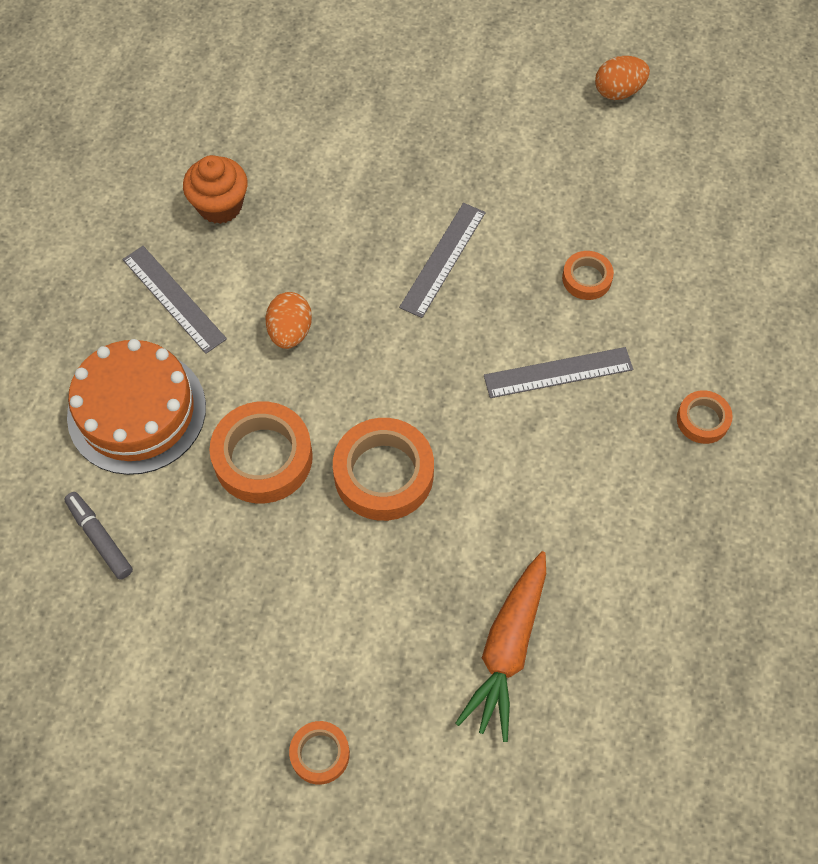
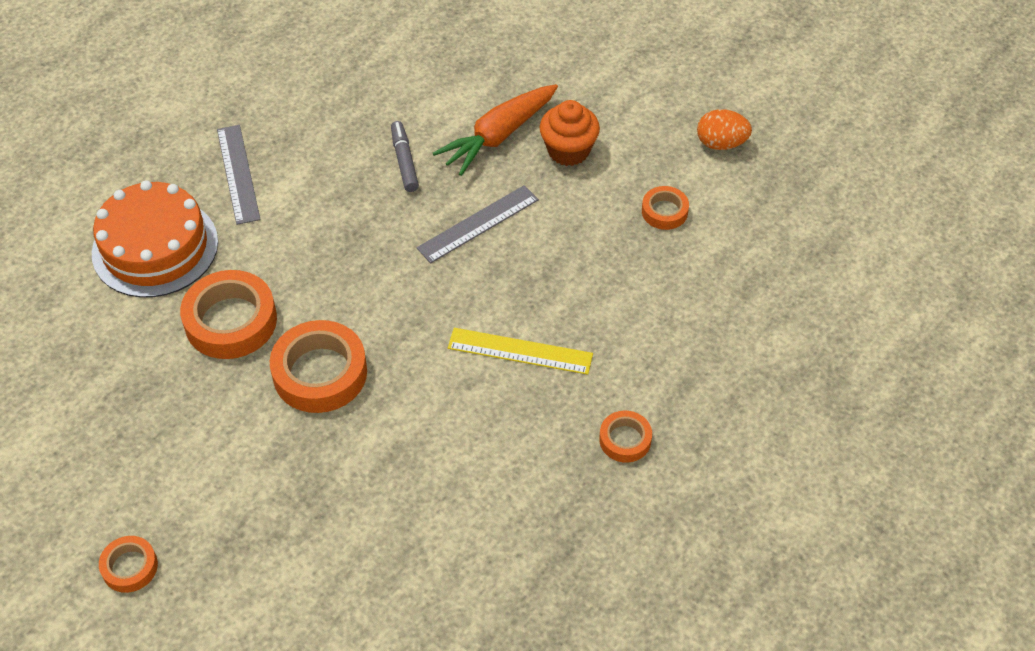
camera: 25 degrees right, 10 degrees down
grey marker [64,492,133,580] -> grey marker moved to [391,121,419,192]
orange cupcake [183,155,248,224] -> orange cupcake moved to [540,100,600,166]
orange egg [265,292,312,349] -> none
orange carrot [455,551,546,742] -> orange carrot moved to [433,84,558,176]
grey ruler [484,347,633,398] -> yellow ruler [448,328,593,375]
orange tape [562,251,614,300] -> orange tape moved to [642,186,689,230]

